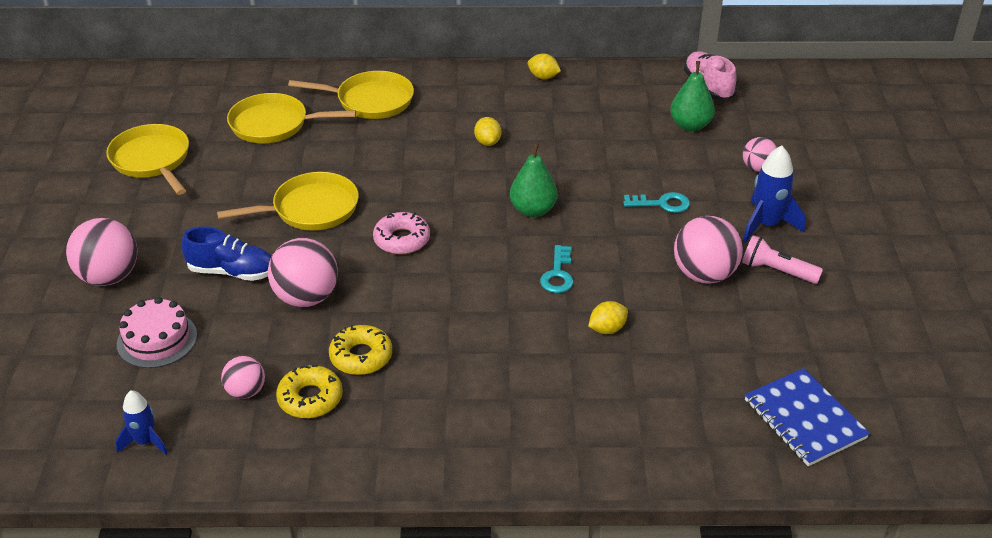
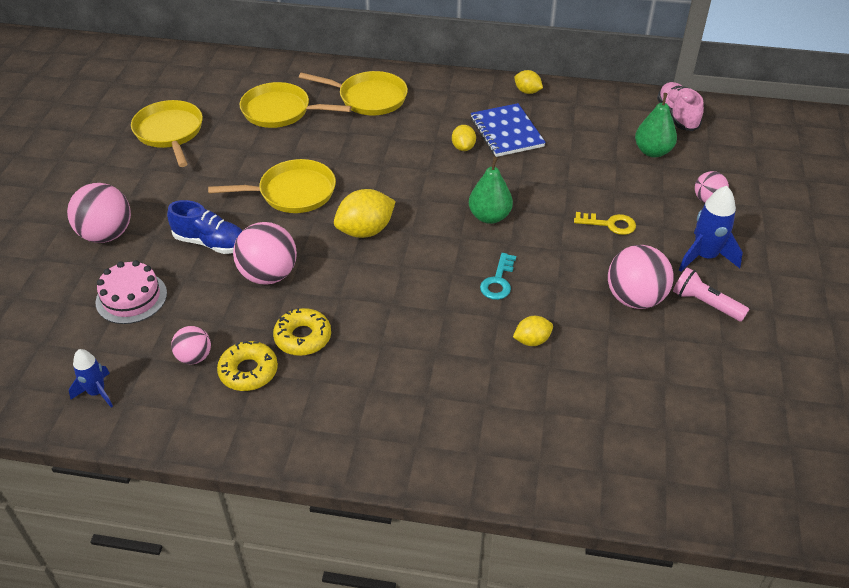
camera: 10 degrees right, 5 degrees up
pink donut [373,212,430,255] -> yellow lemon [334,189,396,238]
turquoise key [623,192,690,213] -> yellow key [574,212,636,235]
blue notebook [745,368,870,466] -> blue notebook moved to [471,103,546,157]

